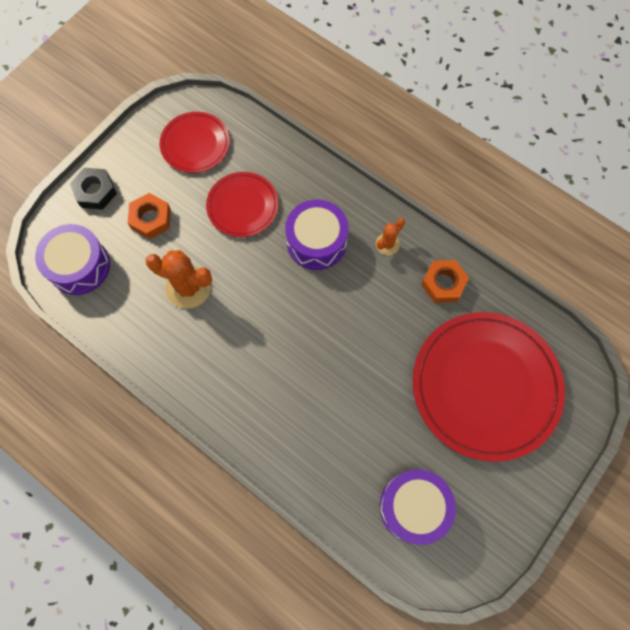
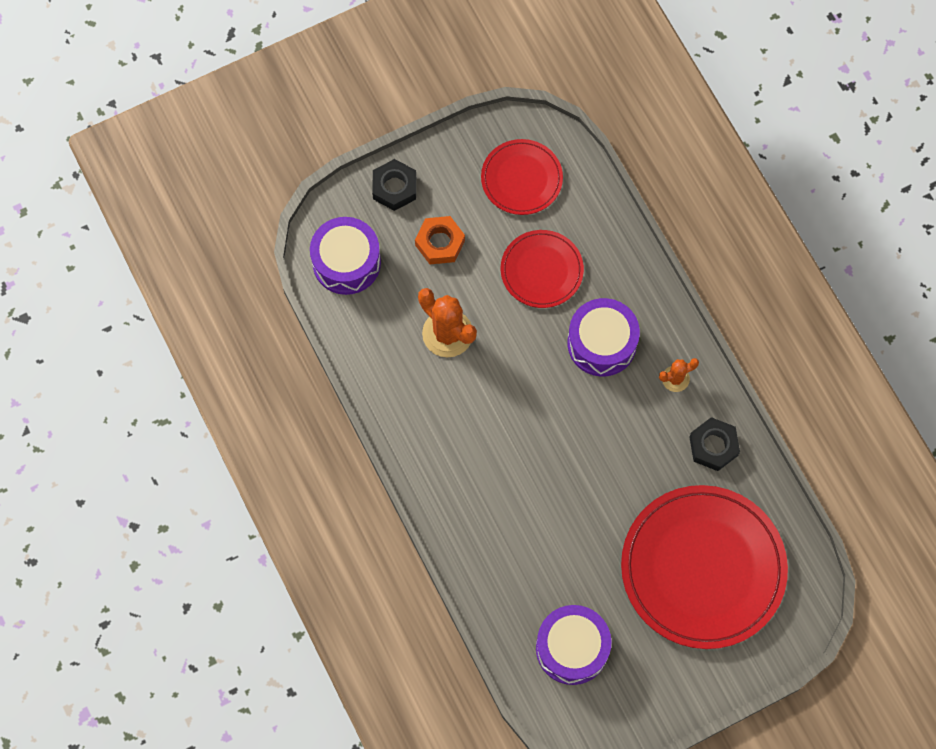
camera: 25 degrees right, 0 degrees up
orange nut [421,260,469,303] -> black nut [689,417,740,471]

